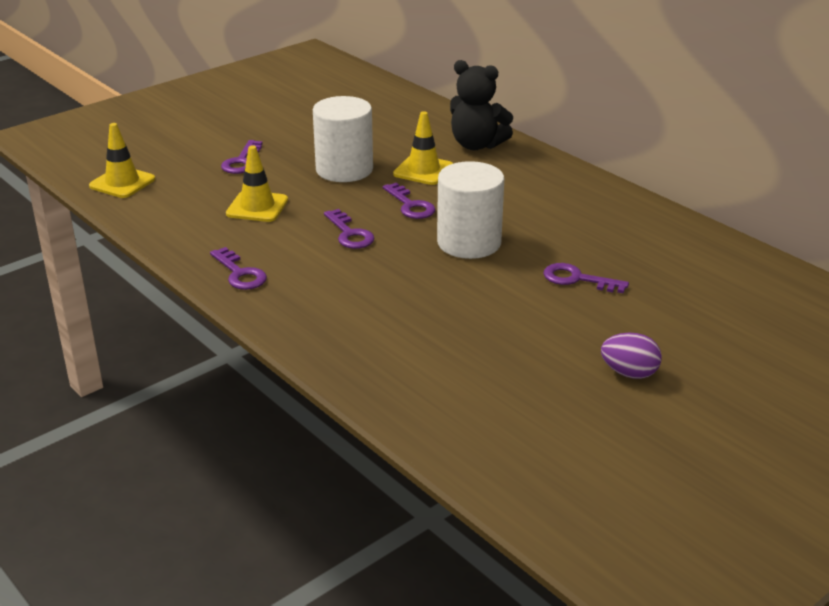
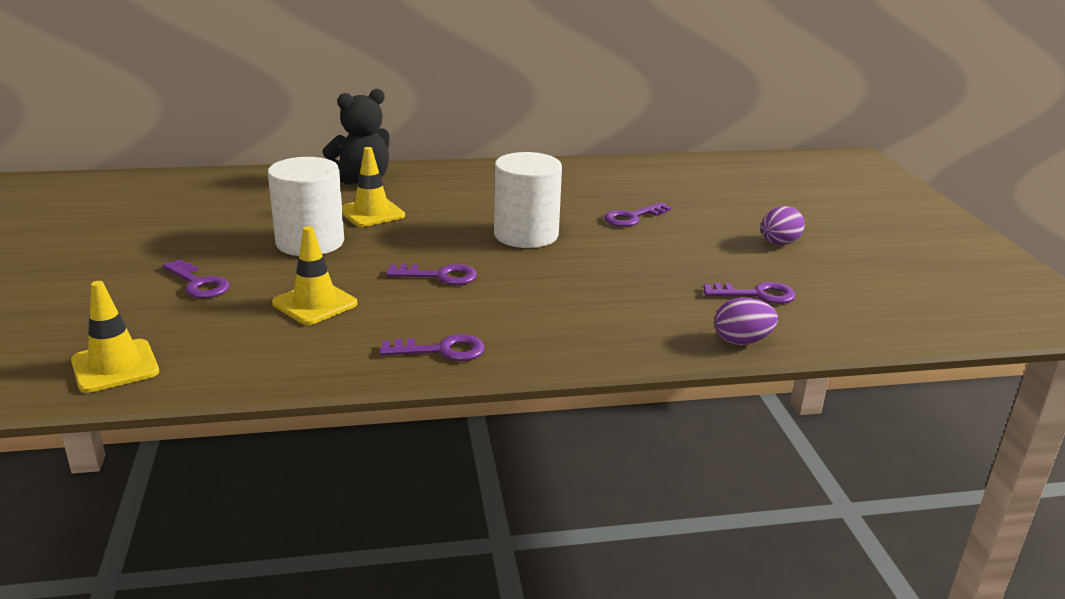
camera: 60 degrees left, 5 degrees down
purple key [383,183,435,219] -> purple key moved to [704,282,796,304]
none -> purple egg [714,297,778,345]

